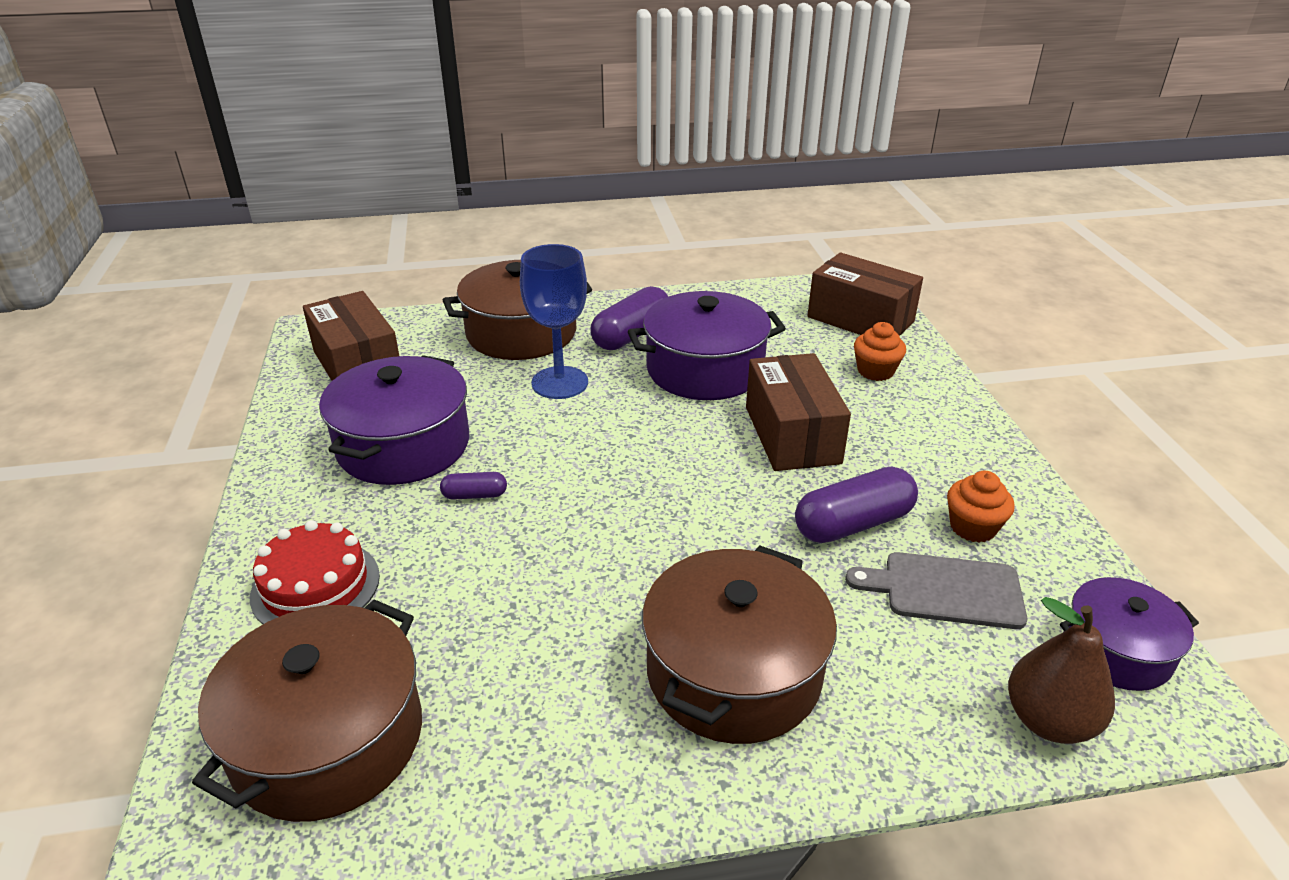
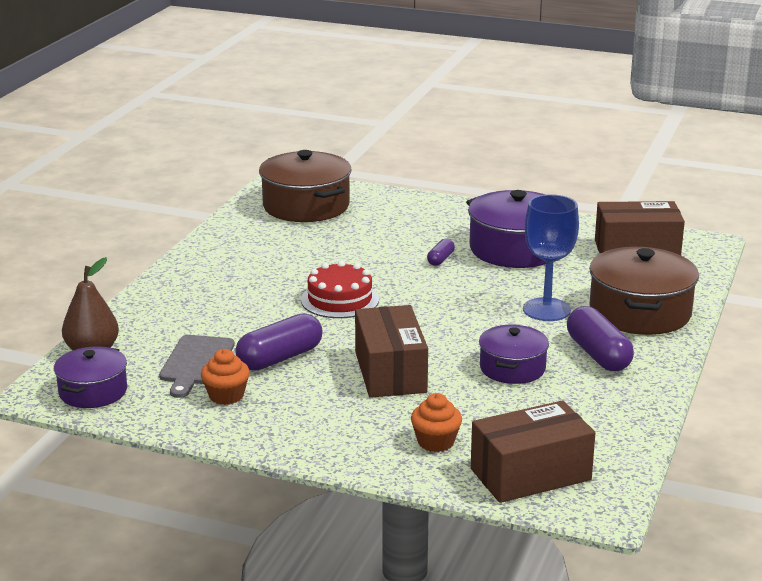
camera: 120 degrees right, 10 degrees down
red cake [250,520,380,624] -> red cake moved to [301,261,379,318]
purple pot [628,291,786,400] -> purple pot [479,325,549,384], size x0.61
brown pot [642,546,837,744] -> none
brown box [746,353,851,471] -> brown box turned 60 degrees clockwise [355,305,428,398]
purple capsule [795,466,918,543] -> purple capsule turned 45 degrees clockwise [235,313,323,371]
grey cutting board [845,552,1027,629] -> grey cutting board turned 150 degrees clockwise [159,335,235,398]

